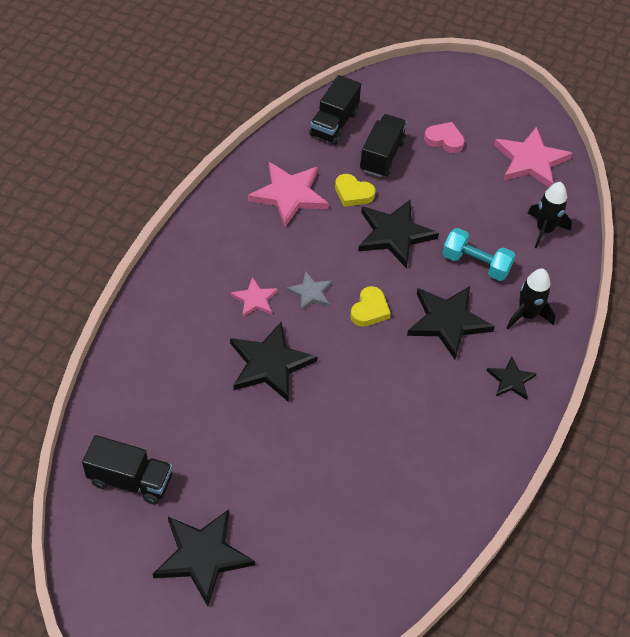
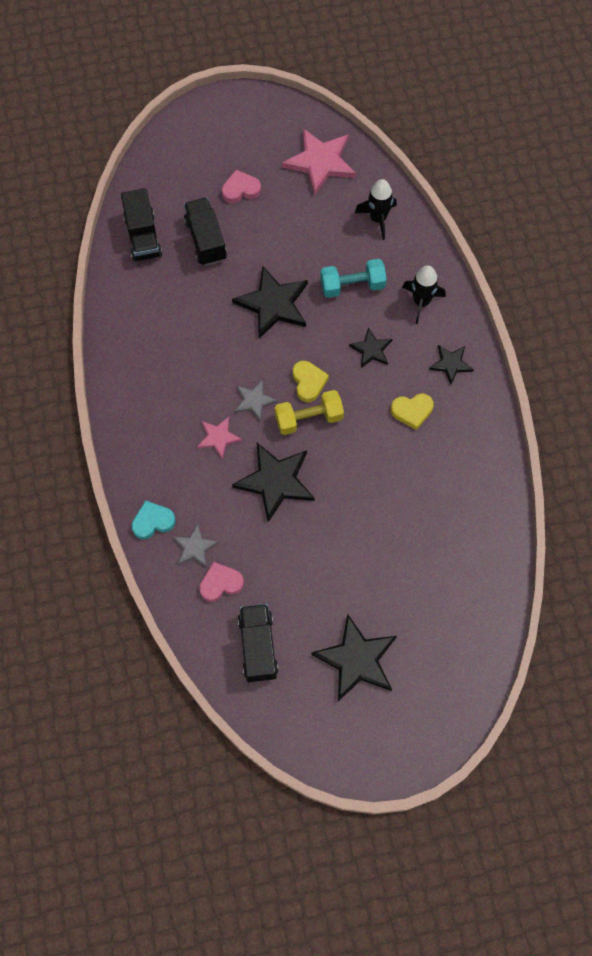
camera: 35 degrees left, 15 degrees up
black truck [82,435,173,505] -> black truck turned 75 degrees counterclockwise [238,604,278,682]
pink star [248,162,329,227] -> none
yellow heart [335,174,375,207] -> yellow heart moved to [391,393,434,430]
black star [407,286,495,360] -> black star [349,328,392,368], size x0.55
none -> turquoise heart [131,500,176,539]
none -> grey star [173,524,219,568]
none -> pink heart [199,562,244,602]
none -> yellow dumbbell [274,390,344,435]

